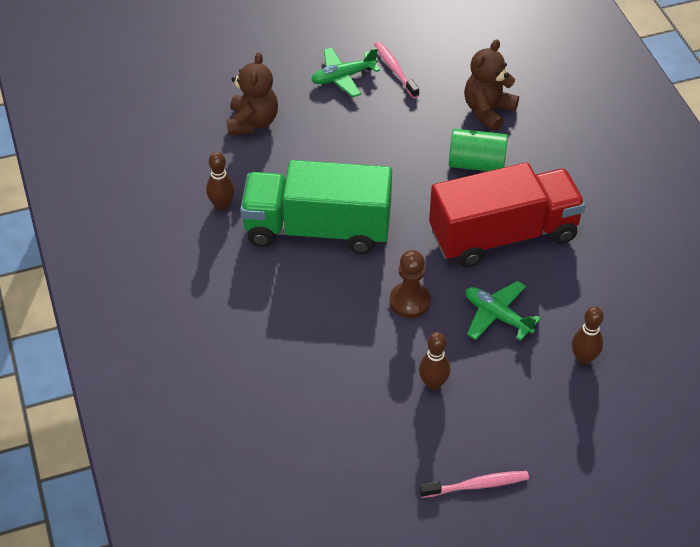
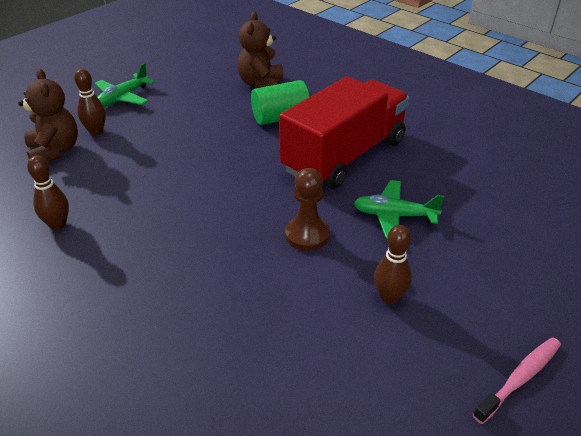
camera: 30 degrees left, 10 degrees down
green truck [240,160,392,254] -> none
pink toothbrush [374,41,419,98] -> none
brown bowling pin [572,307,604,365] -> brown bowling pin moved to [74,69,106,135]

